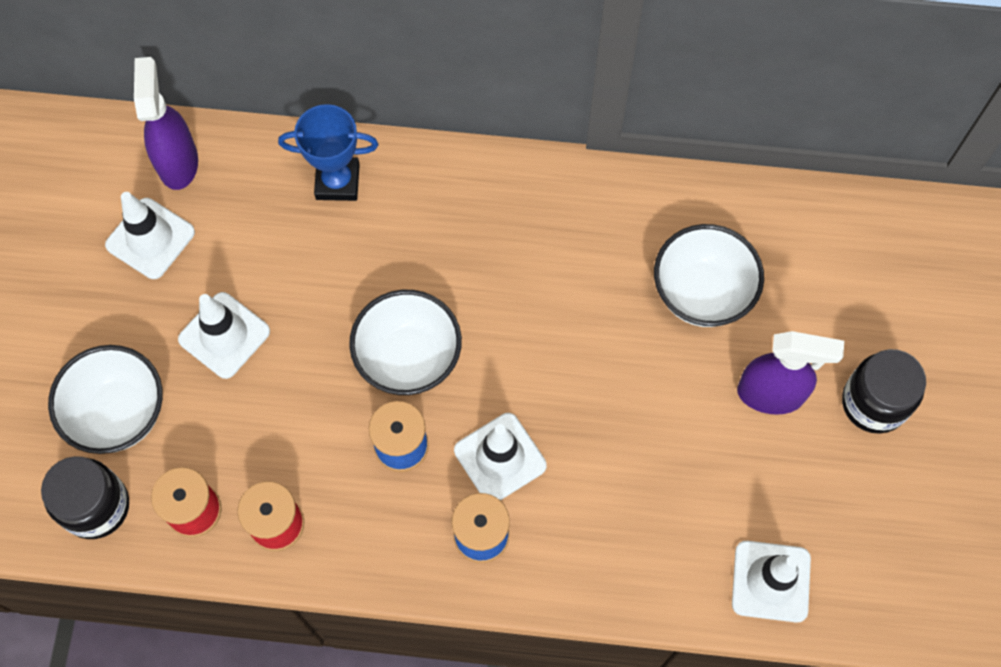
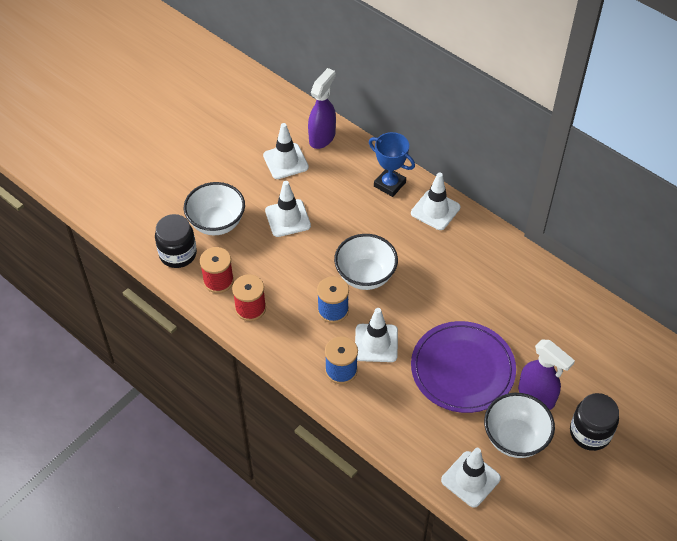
camera: 35 degrees right, 15 degrees down
white bowl [654,224,764,327] -> white bowl moved to [484,393,555,458]
none -> white traffic cone [411,172,460,230]
none -> purple plate [411,321,516,413]

